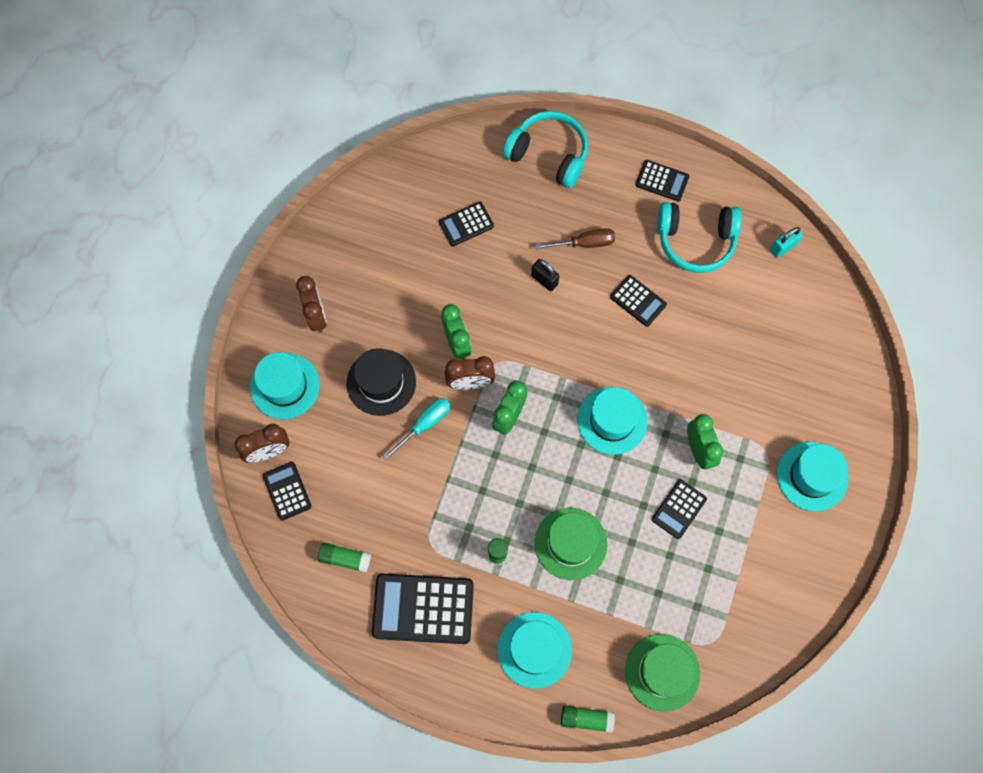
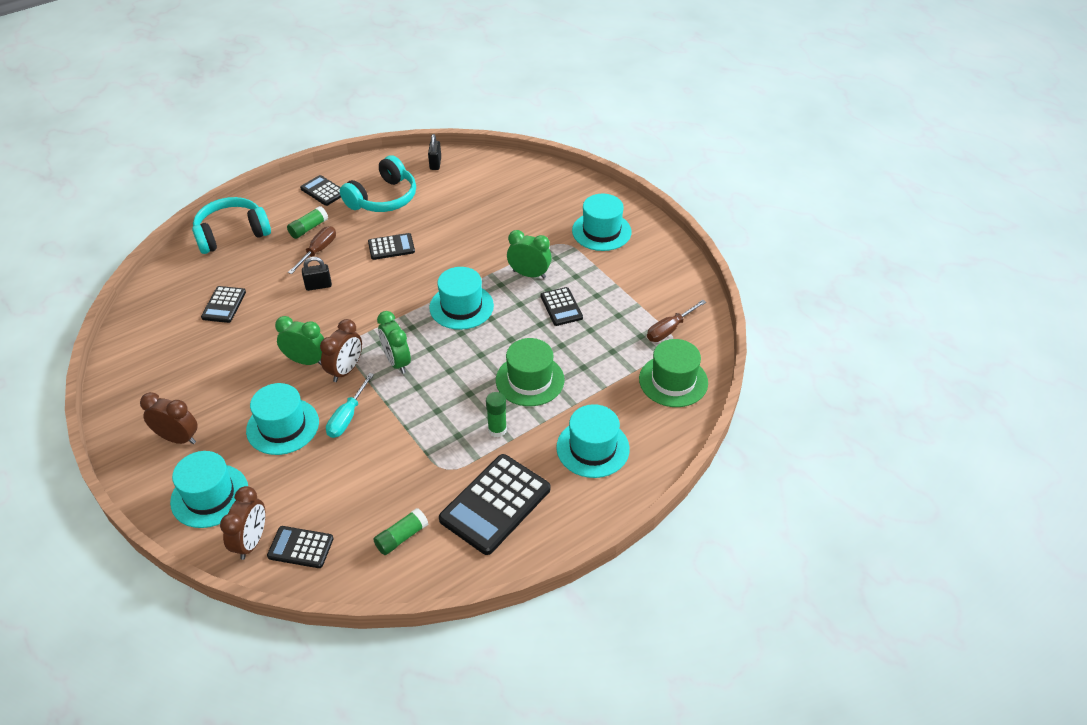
camera: 55 degrees left, 25 degrees down
black hat [347,348,416,416] -> turquoise hat [246,383,319,455]
turquoise screwdriver [383,398,450,460] -> turquoise screwdriver turned 150 degrees counterclockwise [326,373,374,438]
green glue stick [561,706,615,733] -> green glue stick moved to [287,206,328,239]
black calculator [636,160,689,201] -> black calculator turned 105 degrees counterclockwise [300,175,341,206]
turquoise padlock [770,227,803,258] -> black padlock [428,134,441,170]
none -> brown screwdriver [647,300,706,342]

